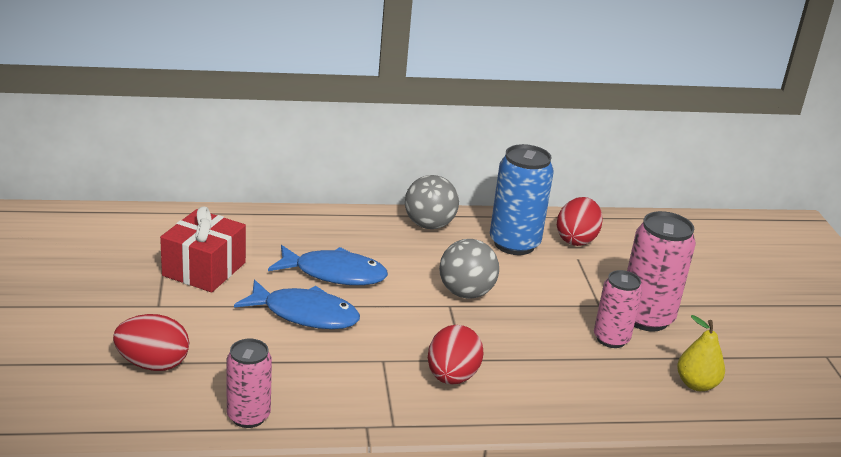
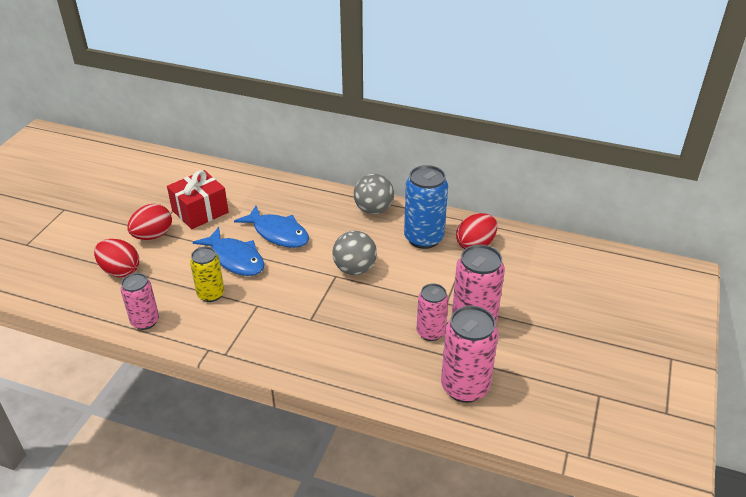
camera: 30 degrees right, 10 degrees up
red egg [428,325,483,384] -> red egg moved to [127,204,172,240]
yellow pear [677,315,725,391] -> pink can [441,306,498,403]
none -> yellow can [190,247,224,302]

